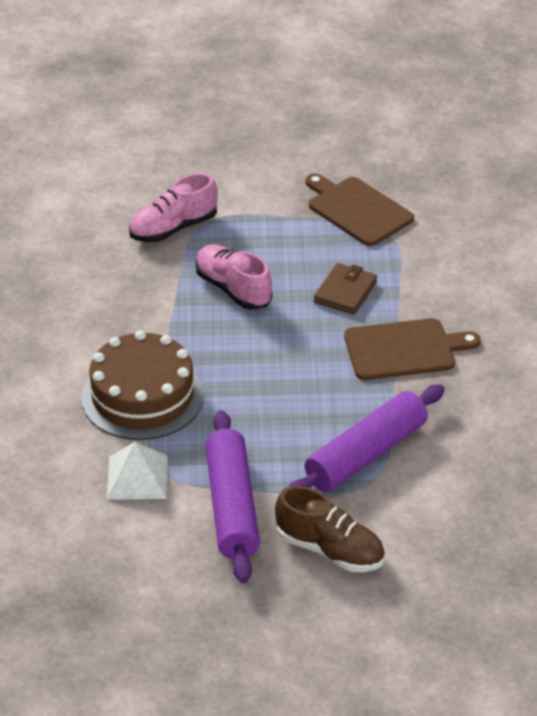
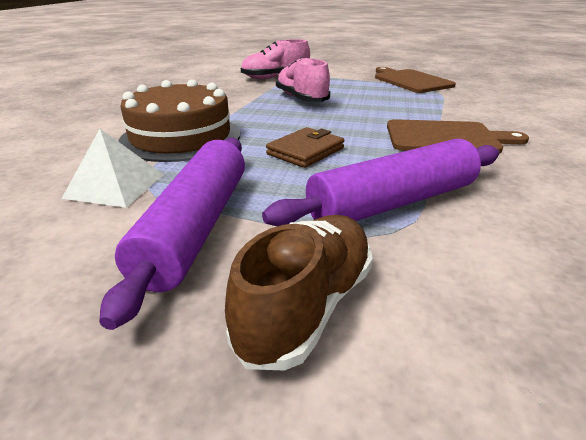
camera: 15 degrees right, 10 degrees down
brown shoe [275,486,385,572] -> brown shoe turned 105 degrees counterclockwise [225,215,373,371]
brown wallet [314,263,377,315] -> brown wallet moved to [266,127,344,168]

